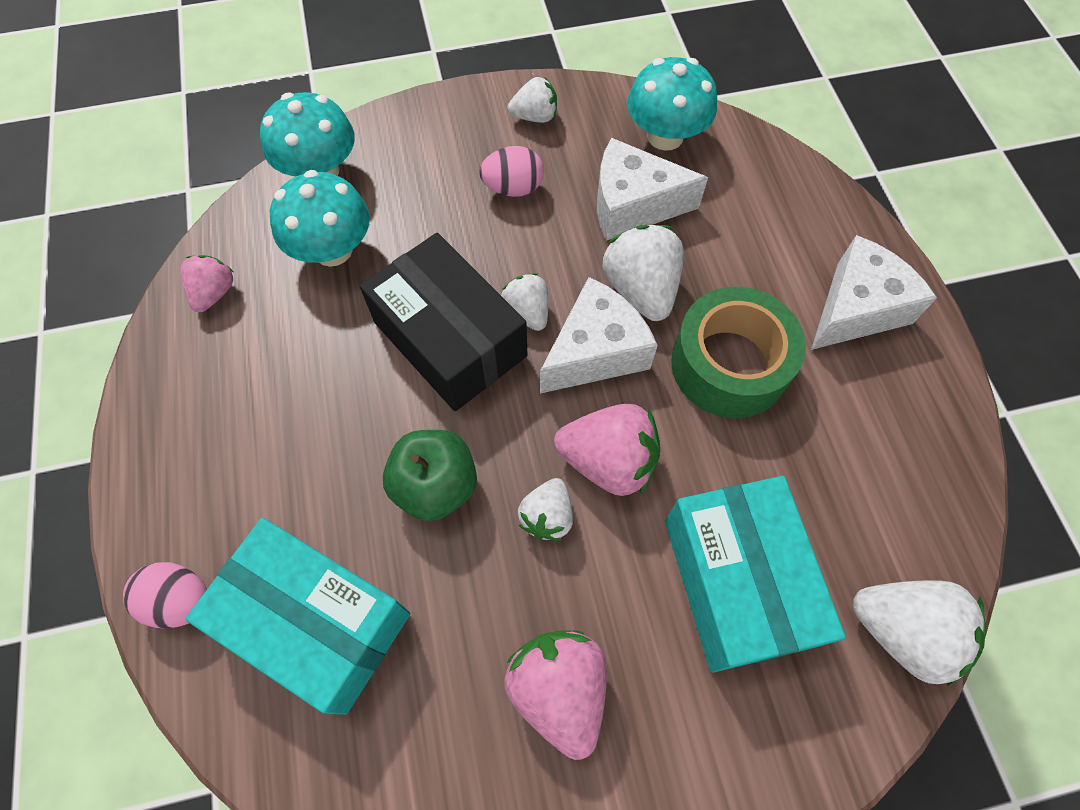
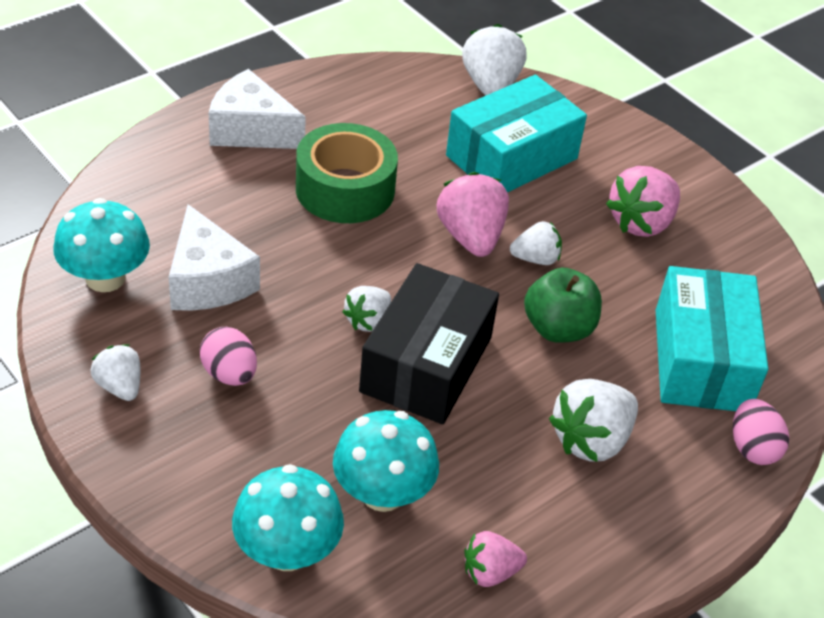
camera: 120 degrees left, 20 degrees down
white cheese [540,277,658,394] -> none
white strawberry [603,225,684,321] -> white strawberry moved to [549,379,638,462]

